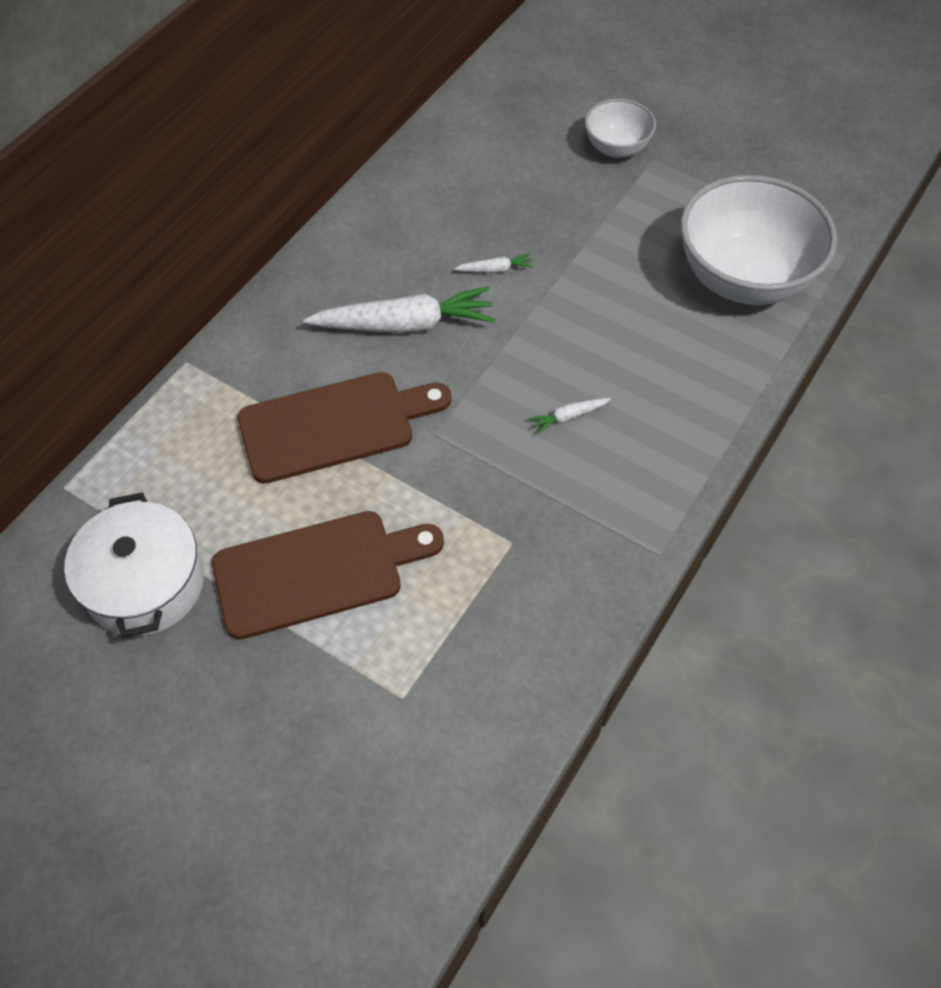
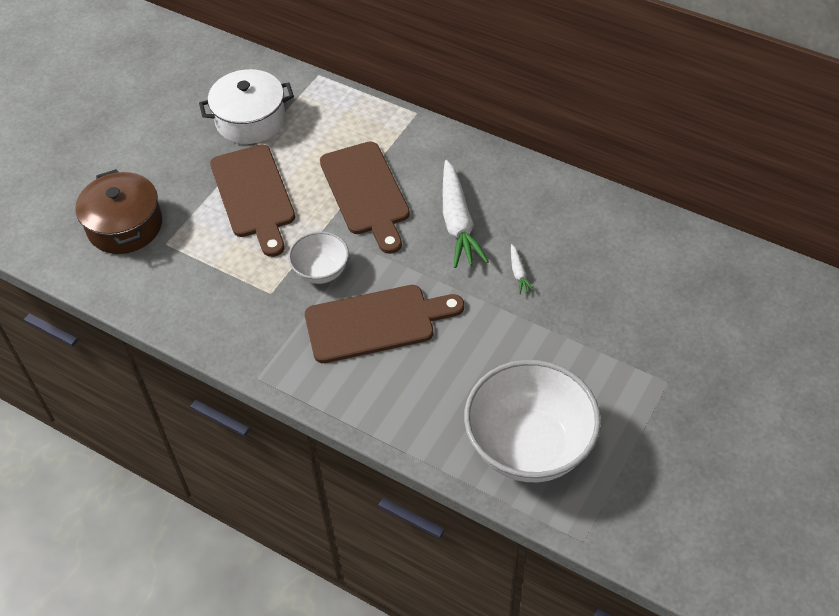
camera: 90 degrees right, 5 degrees down
white carrot [529,398,611,434] -> brown cutting board [305,285,464,363]
white bowl [585,99,656,158] -> white bowl moved to [288,231,349,284]
none -> brown pot [75,169,162,254]

